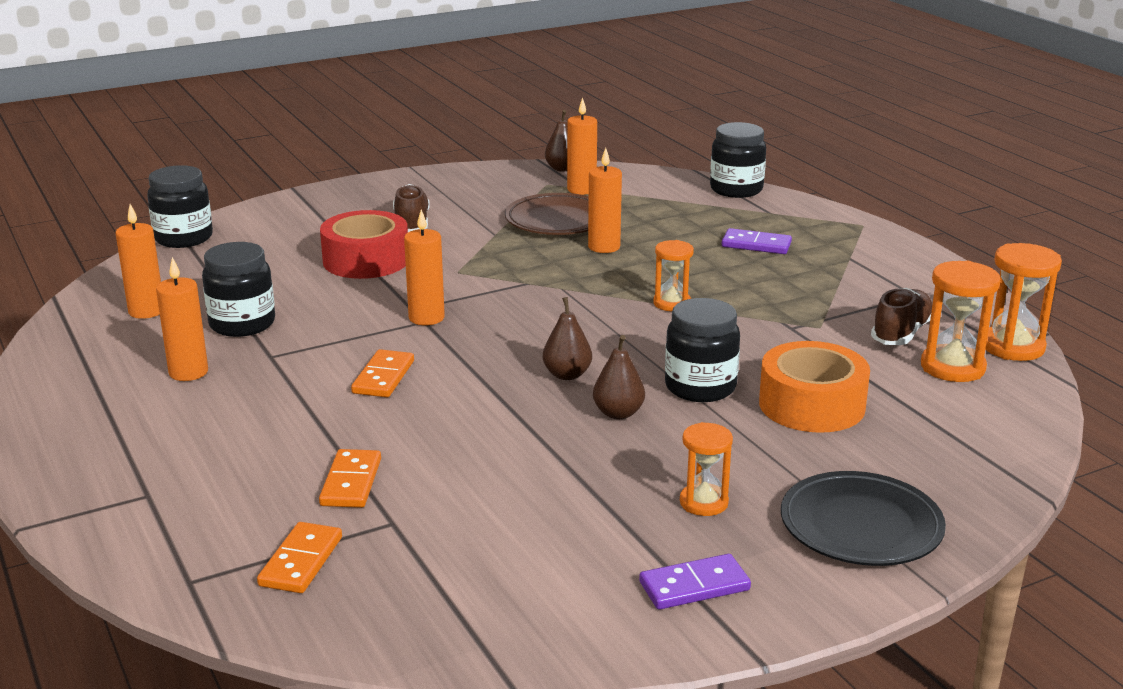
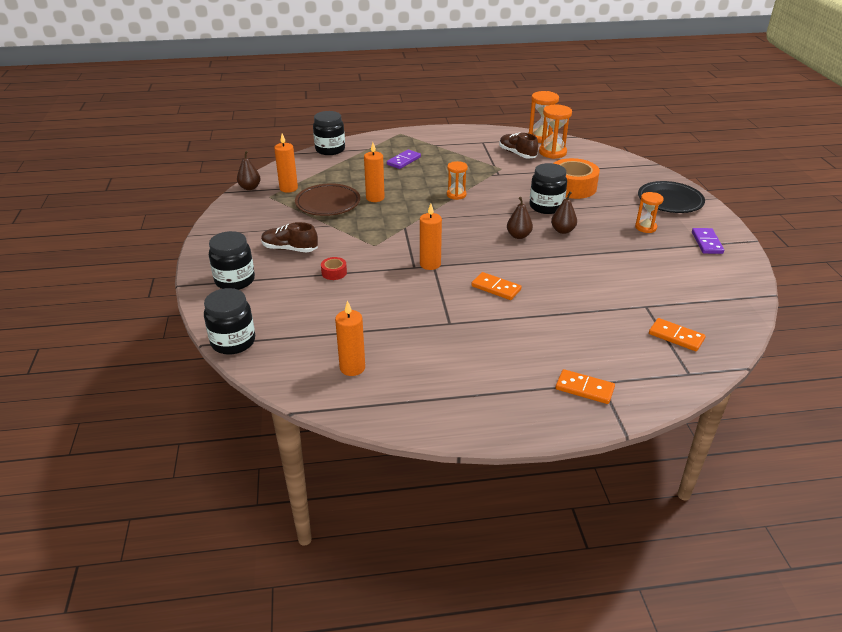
camera: 70 degrees left, 10 degrees up
orange candle [156,257,208,381] -> none
black jar [202,242,275,337] -> black jar moved to [209,231,255,290]
orange domino [319,449,381,508] -> orange domino moved to [556,369,615,404]
red tape [320,210,408,279] -> red tape [321,257,347,280], size x0.45

